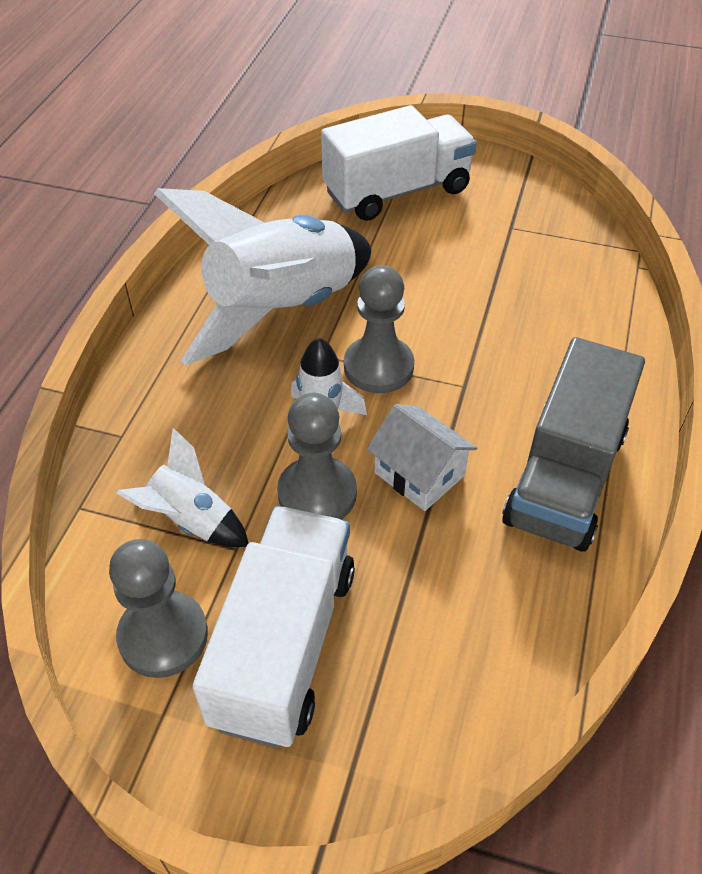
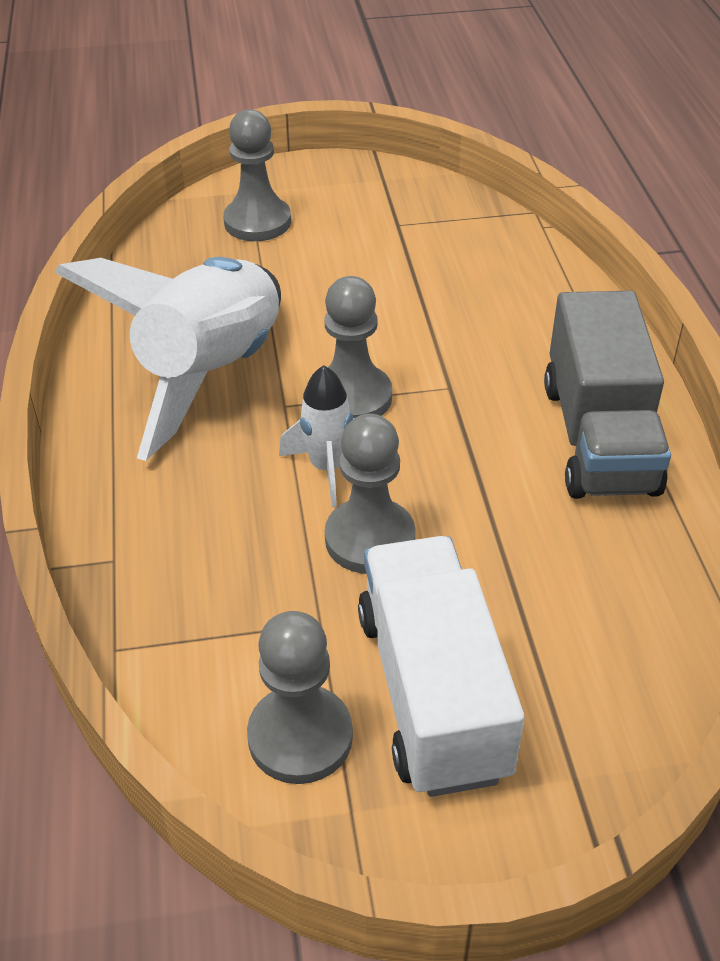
camera: 25 degrees left, 5 degrees down
white rocket [117,428,248,547] -> none
white truck [321,105,477,221] -> grey pawn [223,109,291,241]
white house [367,404,477,511] -> none

